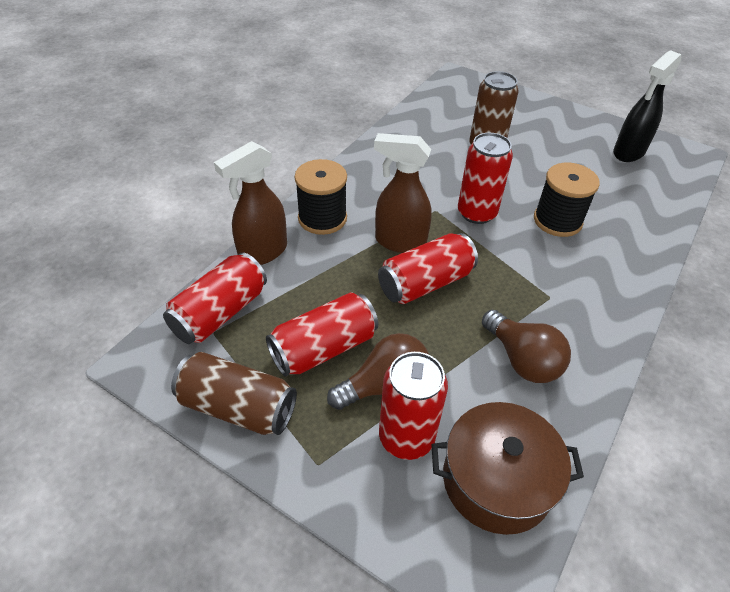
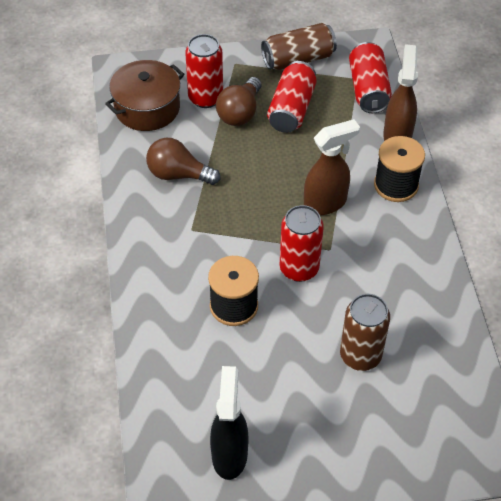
camera: 140 degrees right, 5 degrees up
red can [378,233,478,304] -> none

